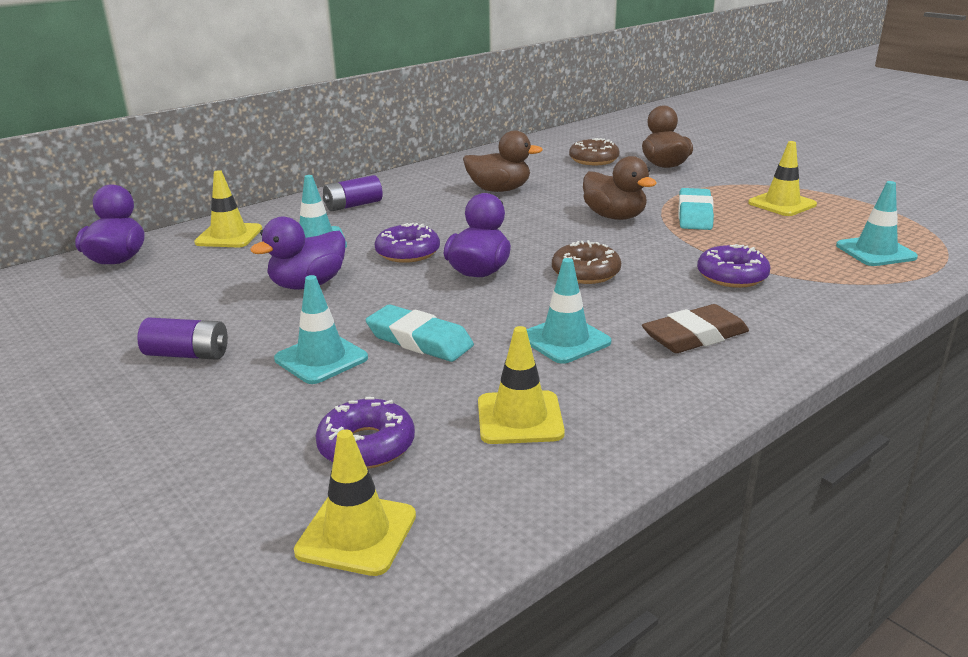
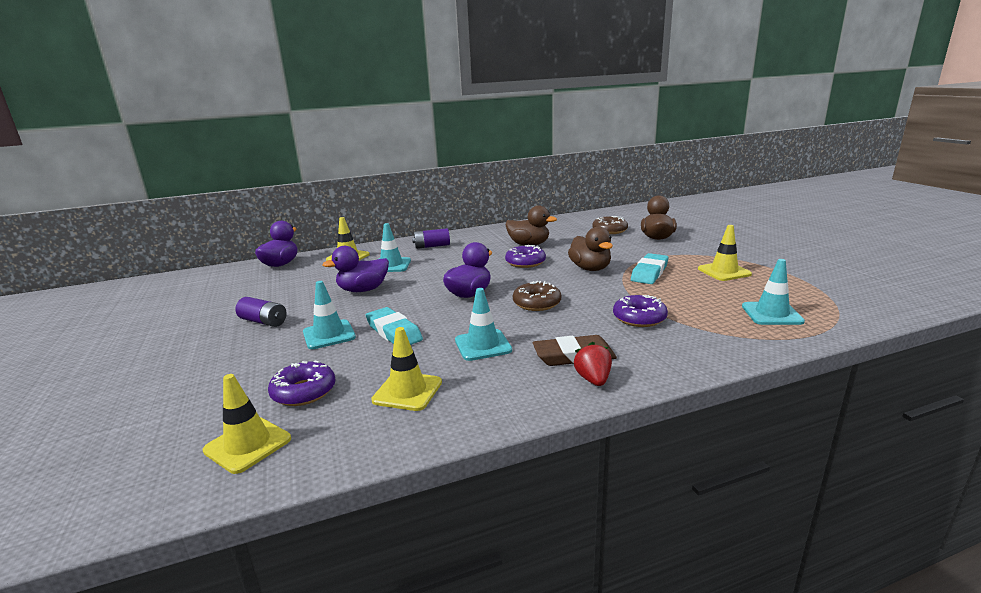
camera: 20 degrees right, 5 degrees down
purple donut [375,223,440,263] -> purple donut moved to [505,245,546,268]
none -> red strawberry [574,342,612,386]

